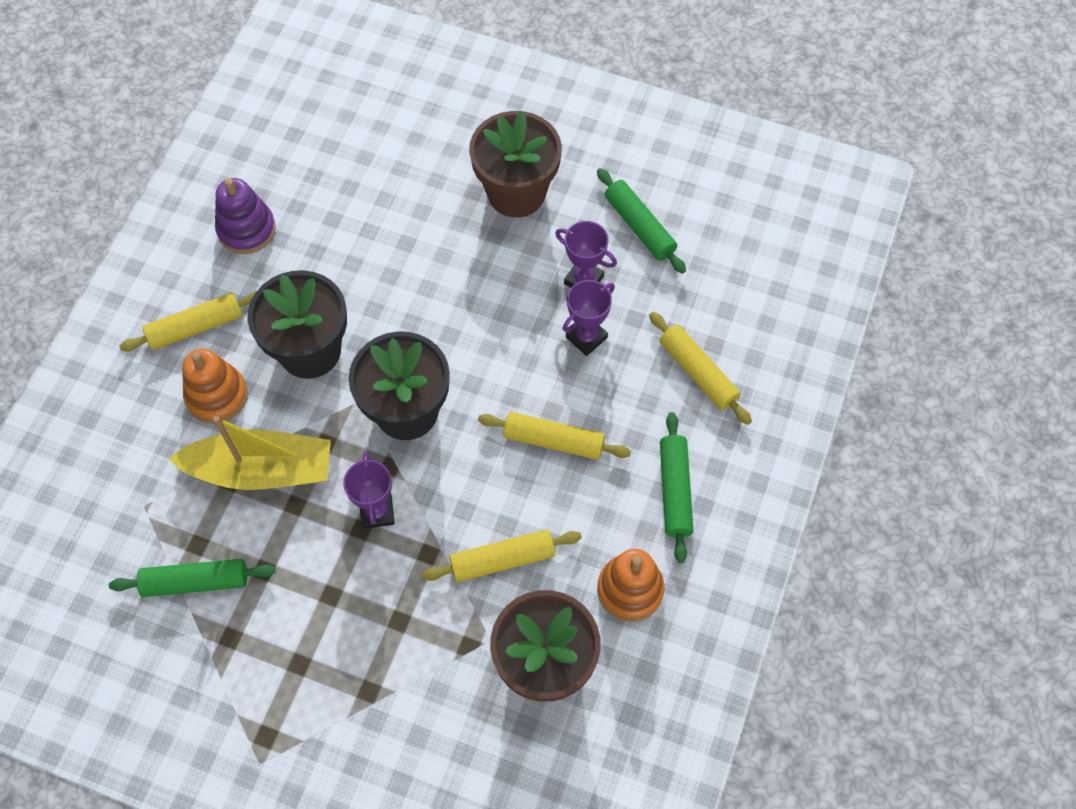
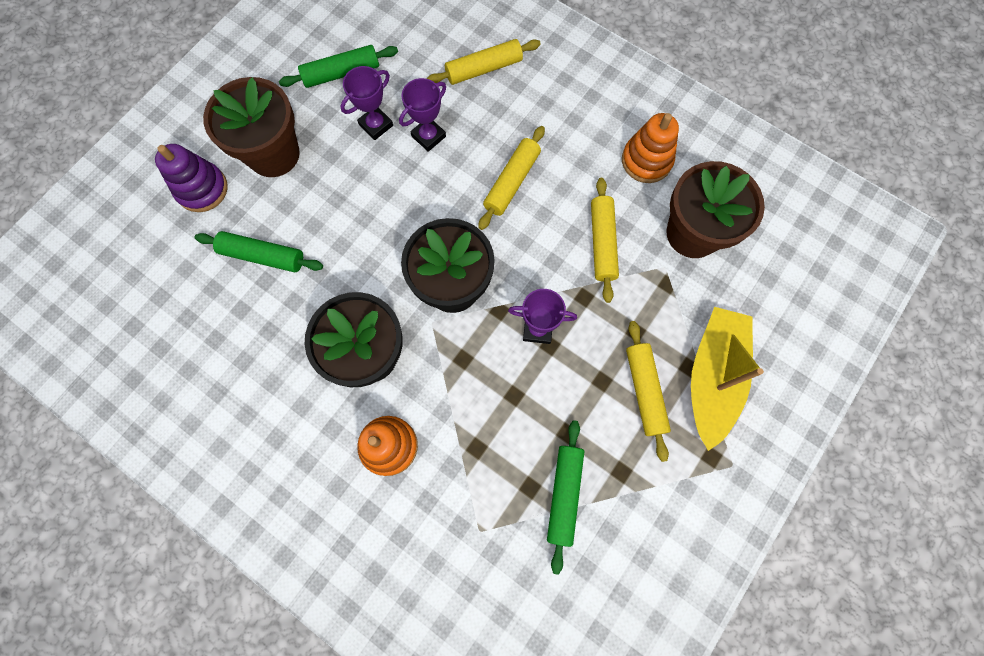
camera: 75 degrees left, 10 degrees up
yellow rolling pin [119,292,256,351] -> yellow rolling pin moved to [626,321,671,462]
yellow boat [168,416,331,490] -> yellow boat moved to [691,307,764,451]
purple stacking toy [215,178,276,254] -> purple stacking toy moved to [155,144,228,212]
purple trophy [562,280,615,356] -> purple trophy turned 75 degrees clockwise [399,78,446,152]
green rolling pin [660,412,694,563] -> green rolling pin moved to [195,231,323,272]

